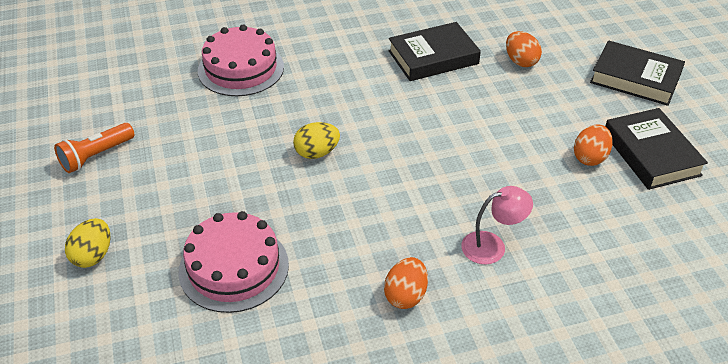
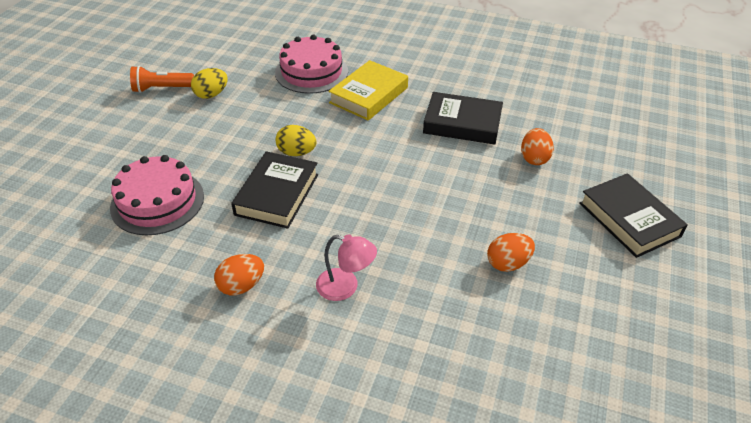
camera: 35 degrees right, 0 degrees up
yellow egg [65,218,110,268] -> yellow egg moved to [191,68,228,99]
black book [605,108,708,190] -> black book moved to [231,151,318,229]
none -> yellow book [329,60,408,121]

